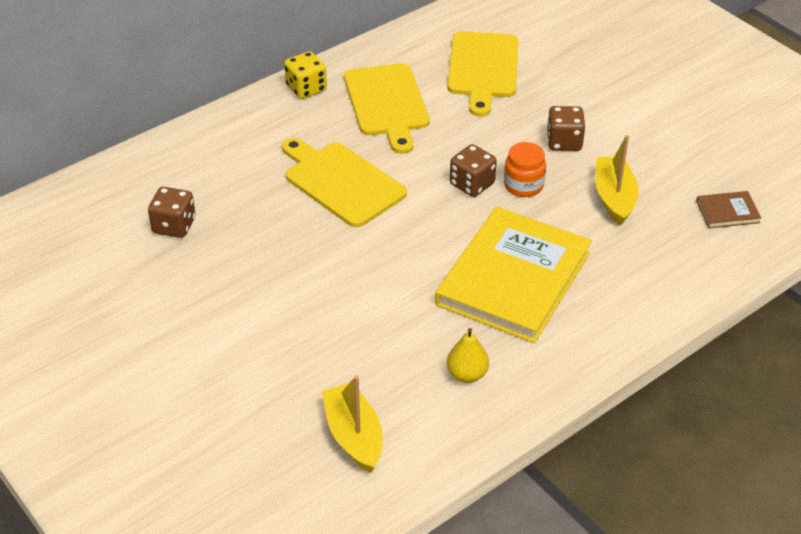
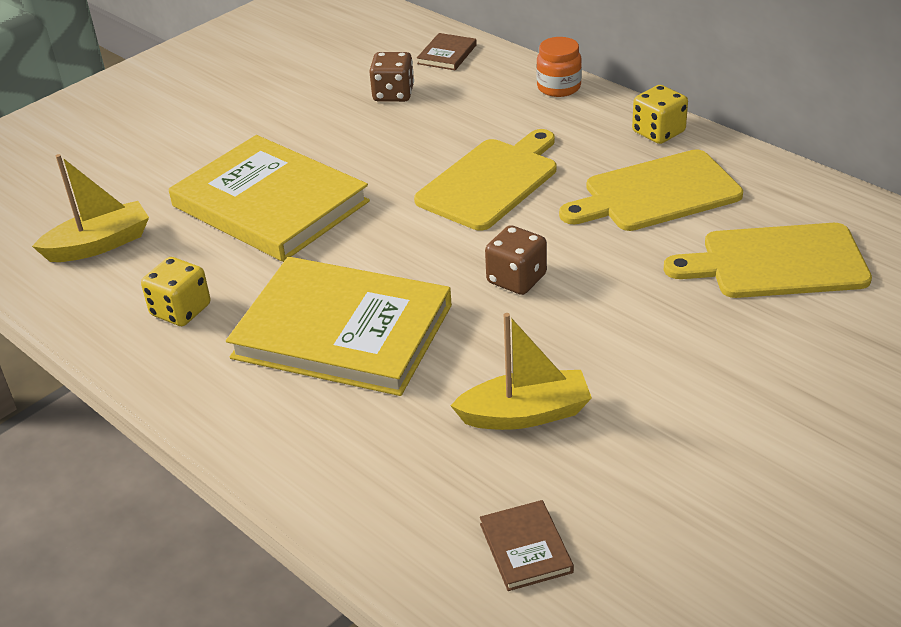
camera: 85 degrees right, 5 degrees down
yellow pear [447,328,489,383] -> yellow dice [141,257,211,326]
orange jar [504,142,546,197] -> orange jar moved to [536,37,582,97]
brown dice [547,106,585,151] -> none
none -> yellow book [169,135,370,262]
none -> brown book [417,33,477,70]

